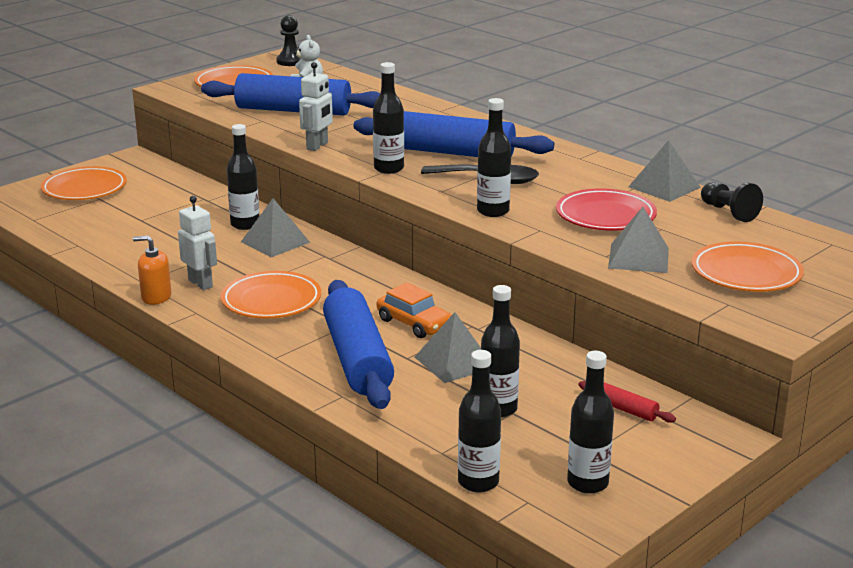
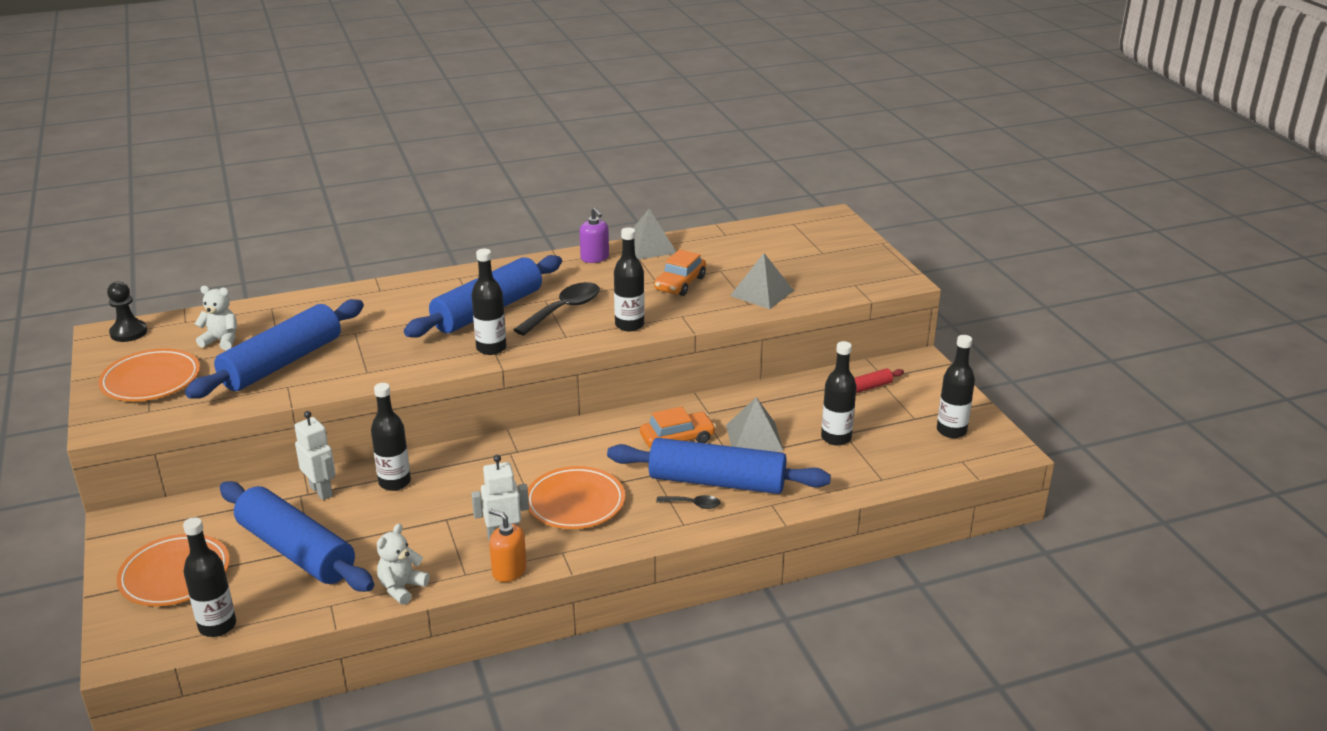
camera: 65 degrees left, 5 degrees up
orange soap dispenser [133,236,171,305] -> orange soap dispenser turned 90 degrees clockwise [489,509,527,582]
grey pyramid [241,198,310,257] -> none
white robot [299,62,333,151] -> white robot moved to [294,411,336,500]
black bottle [458,350,501,493] -> black bottle moved to [183,517,236,637]
red plate [556,189,657,231] -> orange car [654,249,706,296]
orange plate [692,242,804,292] -> none
black pawn [701,183,763,222] -> none
none -> blue rolling pin [220,481,374,592]
none -> white teddy bear [377,524,430,605]
none -> purple soap dispenser [580,208,609,263]
none -> black spoon [656,495,720,509]

